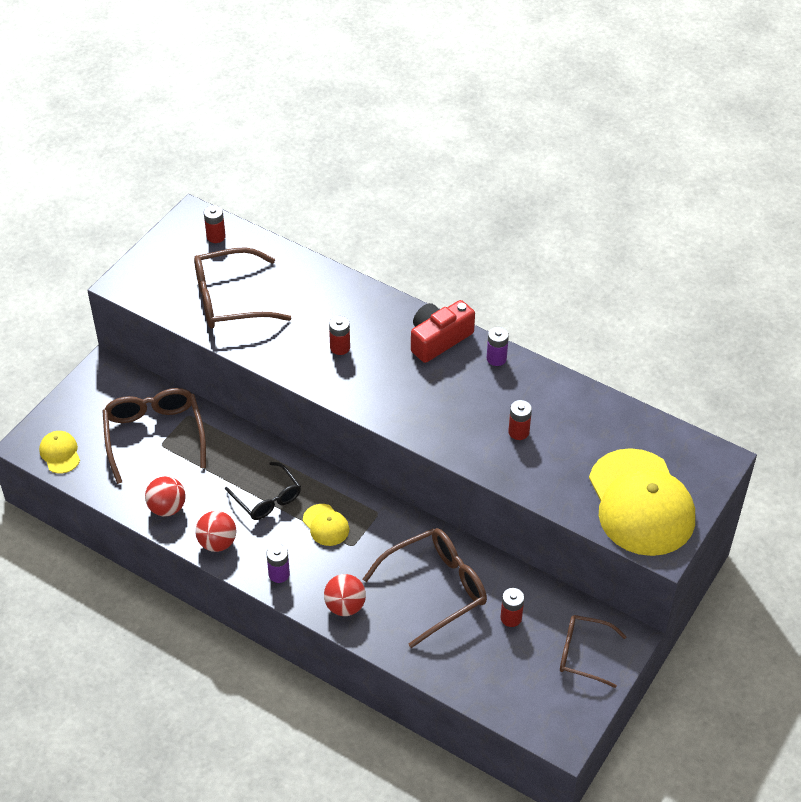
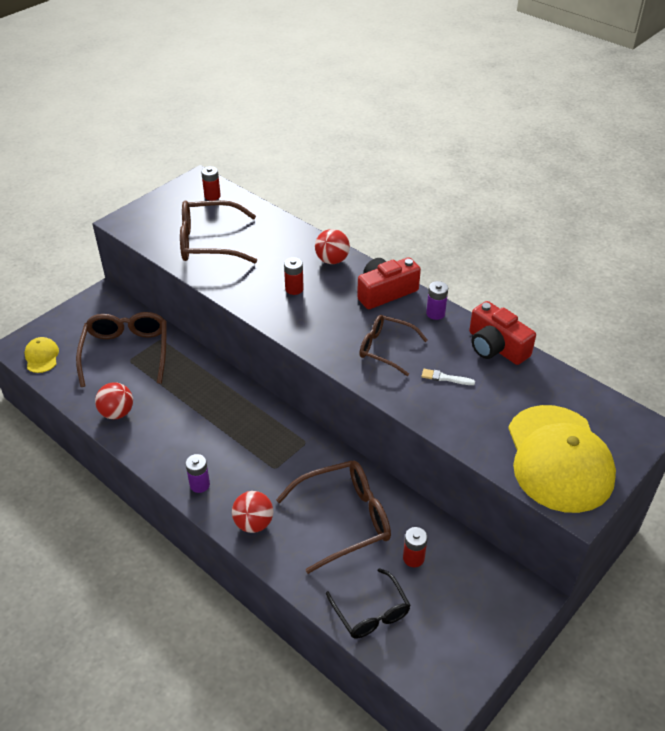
camera: 10 degrees right, 5 degrees down
red ball [195,511,236,552] -> red ball moved to [315,229,350,264]
black glasses [225,462,301,520] -> black glasses moved to [326,568,411,638]
yellow cap [303,504,349,546] -> none
red battery [508,400,532,440] -> white brush [421,369,475,385]
brown glasses [560,615,627,688] -> brown glasses moved to [360,315,428,376]
none -> red camera [469,301,536,365]

